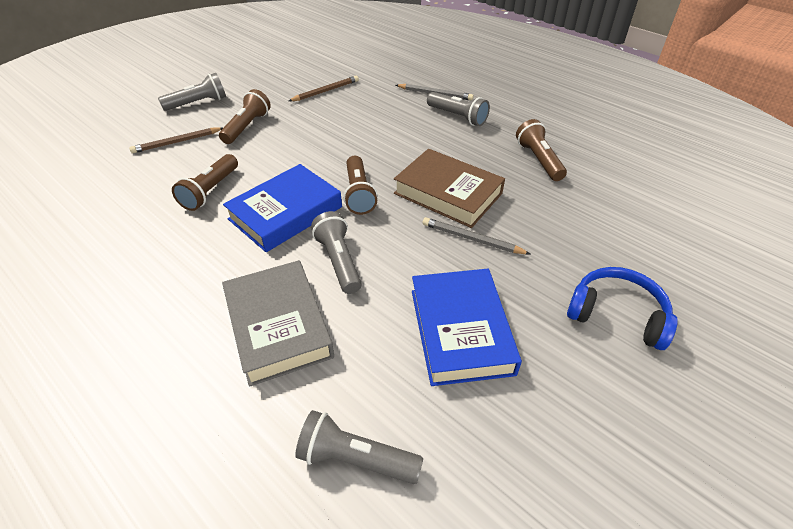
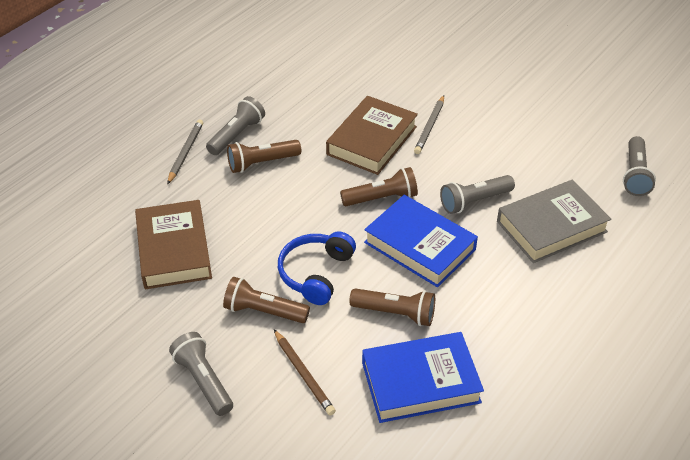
camera: 95 degrees left, 0 degrees up
brown pencil [289,76,359,101] -> brown book [135,200,212,289]
blue book [412,269,522,386] -> blue book moved to [362,332,484,423]
brown flashlight [516,119,567,181] -> brown flashlight moved to [227,140,301,173]
blue headphones [567,267,678,350] -> blue headphones moved to [278,232,356,305]

